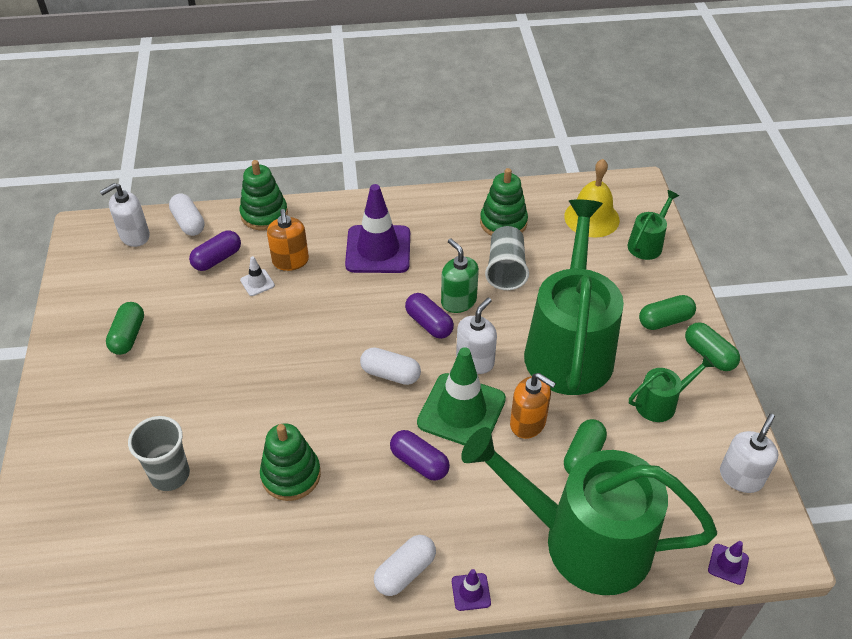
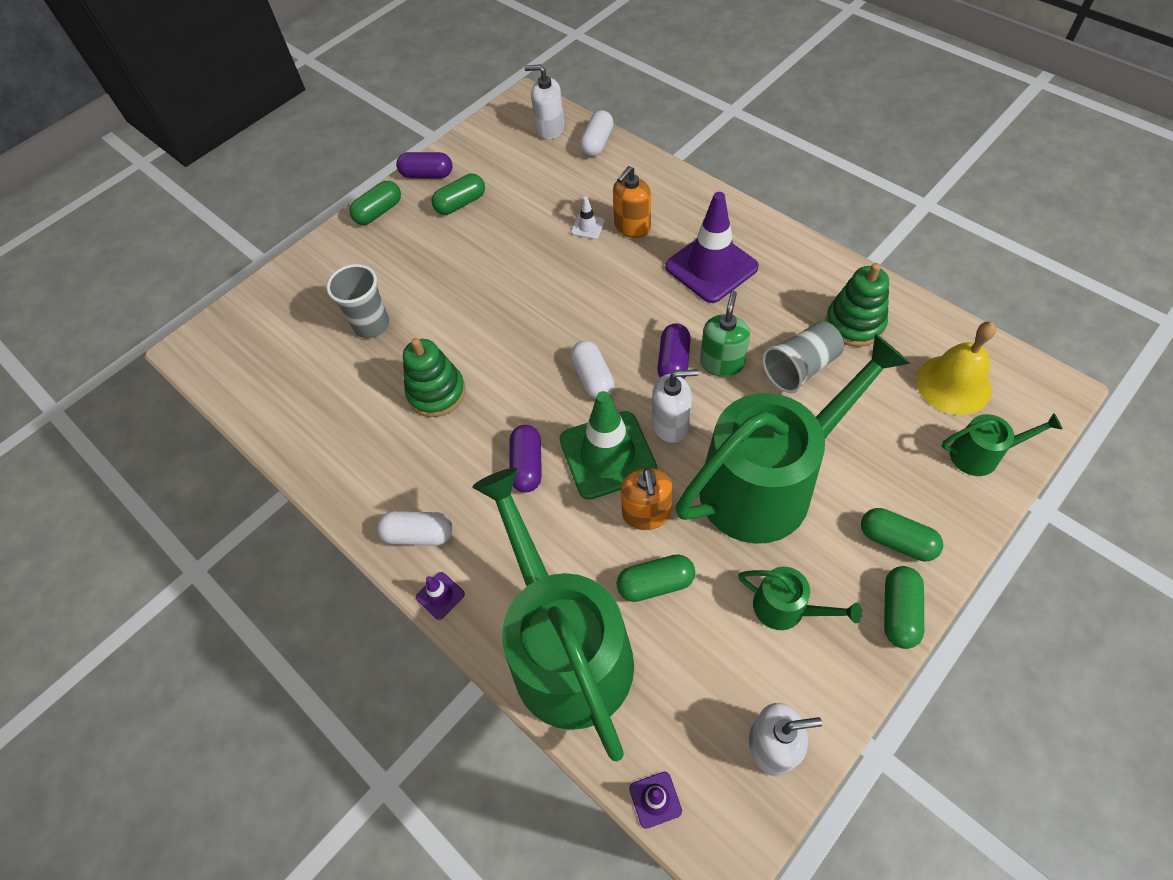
camera: 55 degrees right, 10 degrees up
purple capsule [189,230,241,271] -> purple capsule moved to [396,152,452,178]
green stacking toy [240,160,288,230] -> none
none -> green capsule [349,181,401,225]

